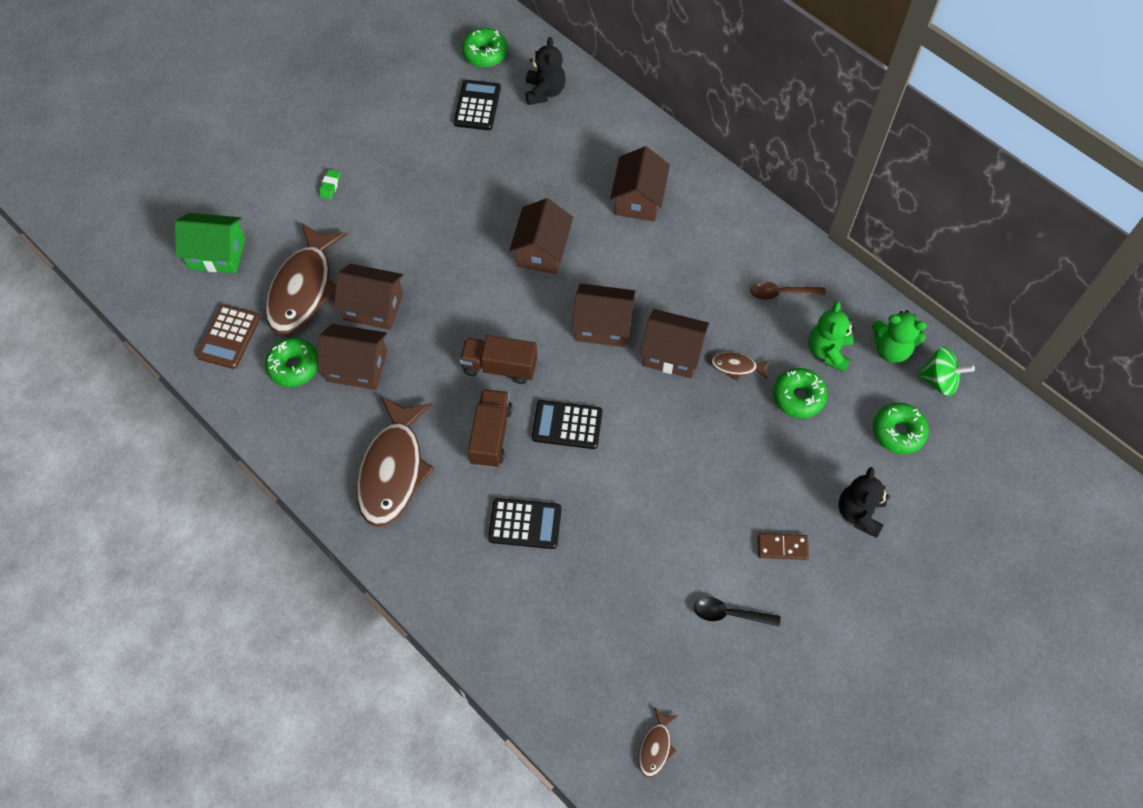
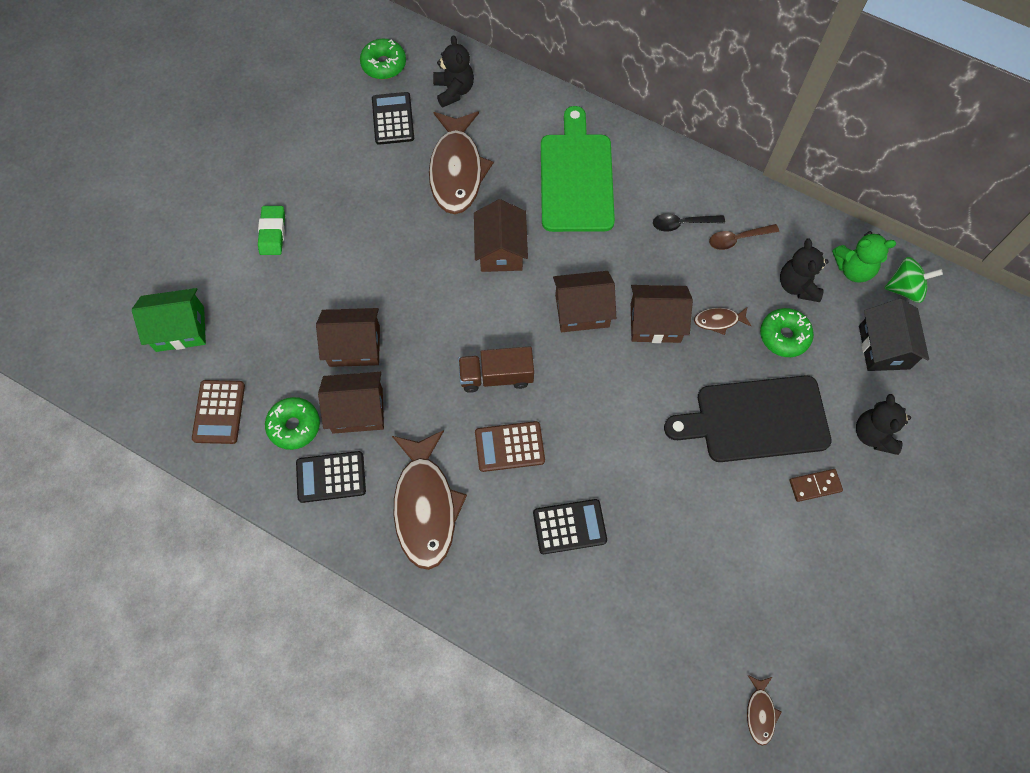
camera: 15 degrees left, 5 degrees up
brown fish [265,223,347,334] -> brown fish moved to [429,111,494,214]
green eraser [319,169,341,199] -> green eraser [258,206,285,255], size x1.63
brown truck [468,389,513,468] -> brown calculator [475,421,545,472]
black calculator [532,400,602,449] -> black calculator moved to [296,451,366,503]
brown house [610,146,670,221] -> green cutting board [541,106,615,232]
black spoon [694,597,781,626] -> black spoon moved to [653,213,725,231]
green teddy bear [809,301,855,373] -> black teddy bear [780,238,829,302]
green donut [873,403,929,454] -> black house [859,299,929,371]
none -> black cutting board [664,375,832,462]

